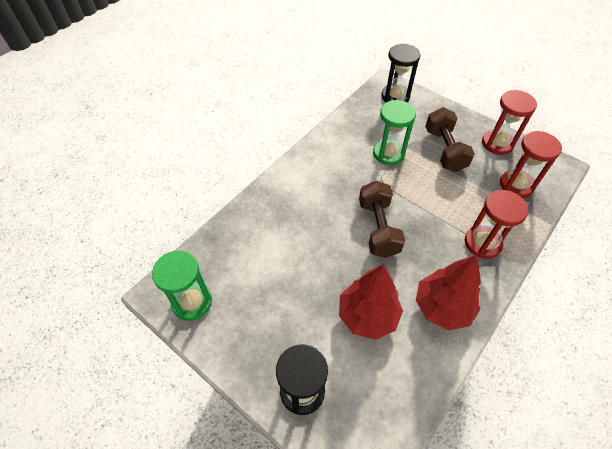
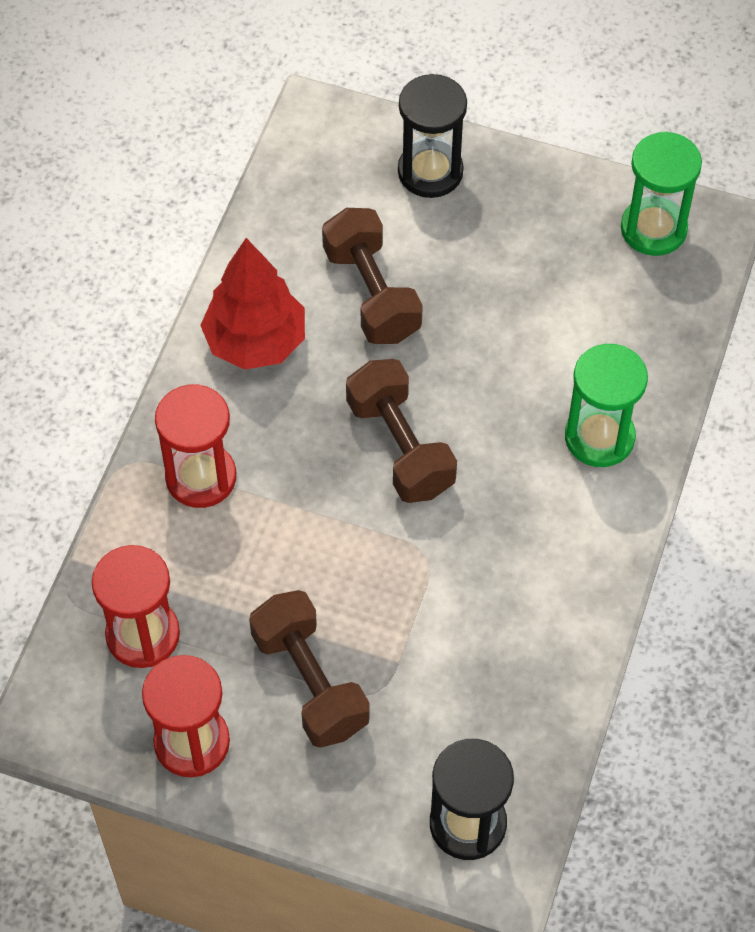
camera: 160 degrees right, 5 degrees up
red tree [339,264,403,340] -> brown dumbbell [322,208,423,344]
green hourglass [373,100,416,165] -> green hourglass moved to [565,344,648,467]

